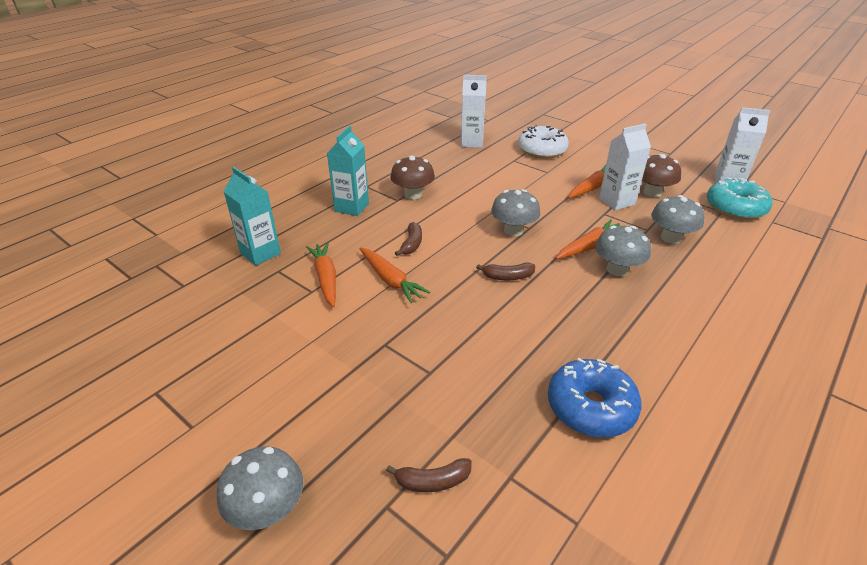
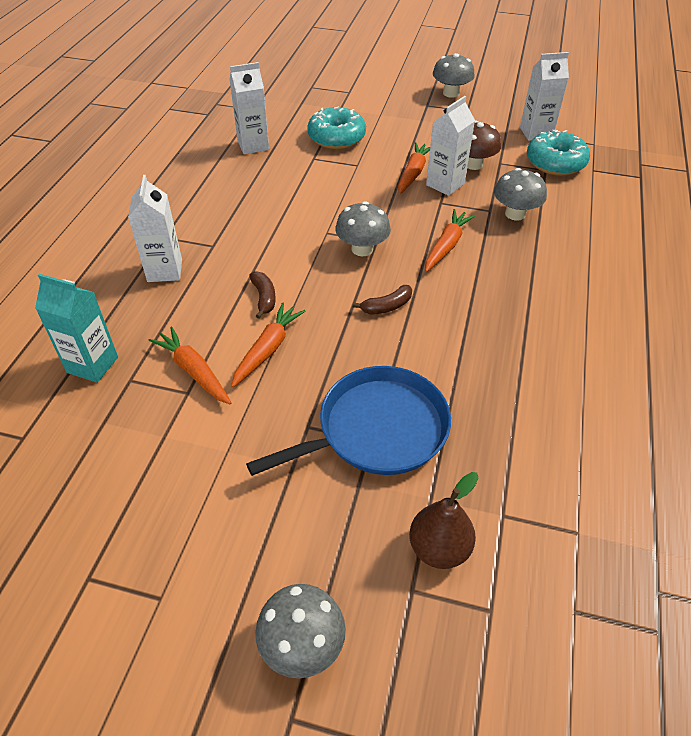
camera: 25 degrees left, 10 degrees up
turquoise carton [327,126,369,216] -> white carton [128,175,182,282]
orange carrot [359,247,430,303] -> orange carrot turned 90 degrees counterclockwise [231,302,306,387]
brown banana [386,458,472,492] -> brown pear [409,472,478,569]
brown mushroom [390,155,435,199] -> none
white donut [518,125,569,159] -> turquoise donut [307,107,366,149]
blue donut [548,358,642,438] -> none
grey mushroom [595,225,651,276] -> grey mushroom moved to [433,53,475,98]
none -> blue pan [246,366,451,476]

